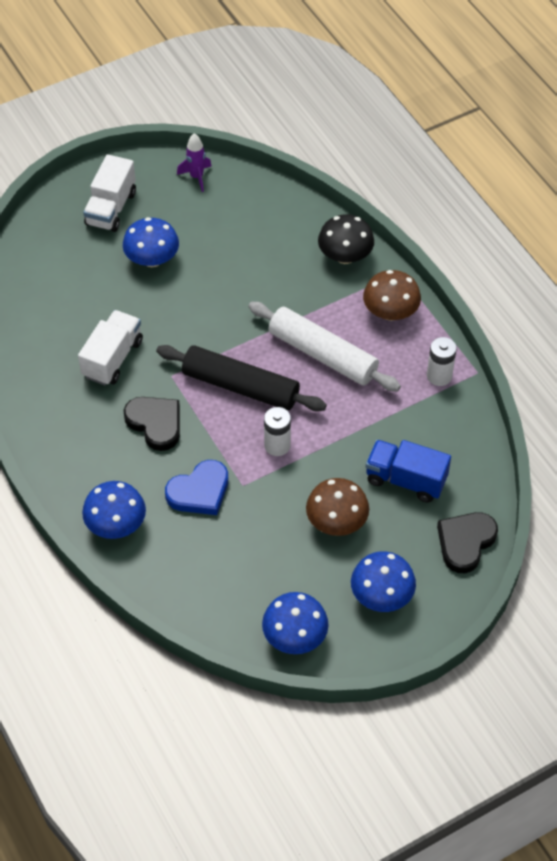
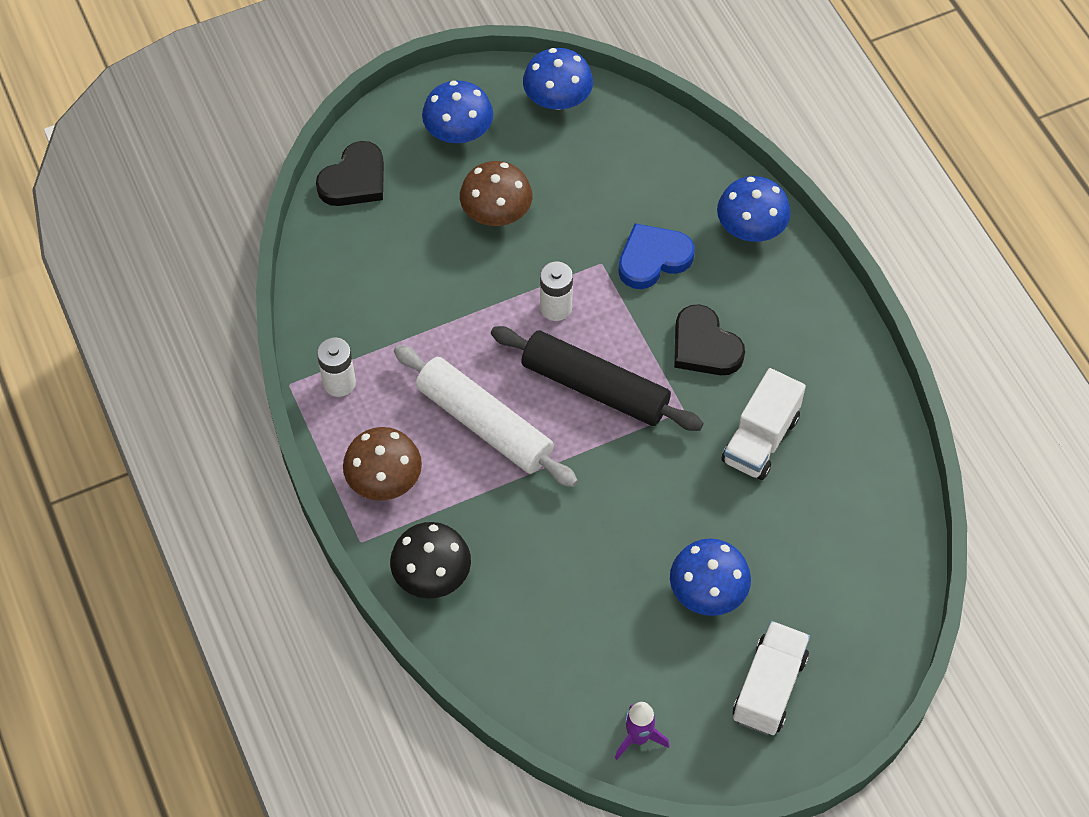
camera: 175 degrees left, 5 degrees up
blue truck [366,440,451,503] -> none

